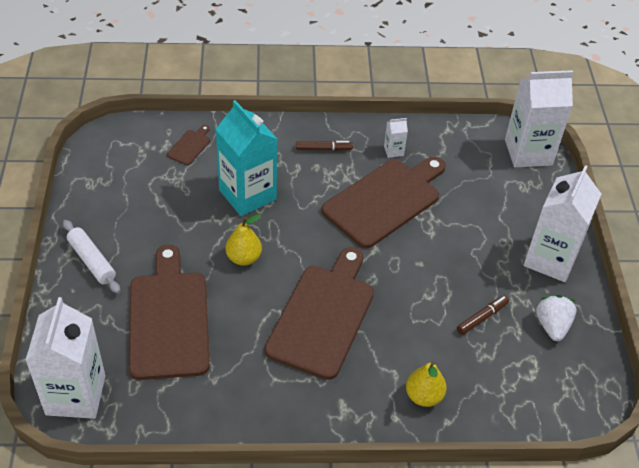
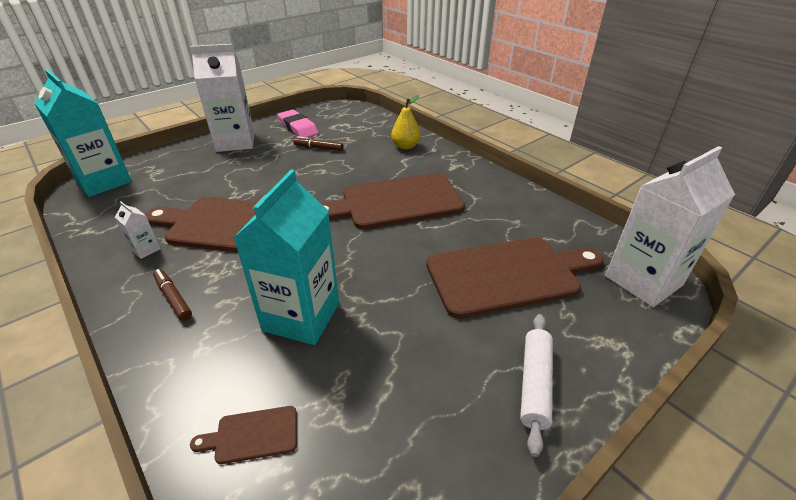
camera: 125 degrees left, 10 degrees down
brown cutting board [129,245,210,380] -> brown cutting board turned 150 degrees counterclockwise [426,237,603,319]
yellow pear [226,214,262,266] -> none
white carton [505,70,573,167] -> turquoise carton [34,69,132,197]
white strawberry [536,295,576,341] -> pink eraser [277,109,319,137]

